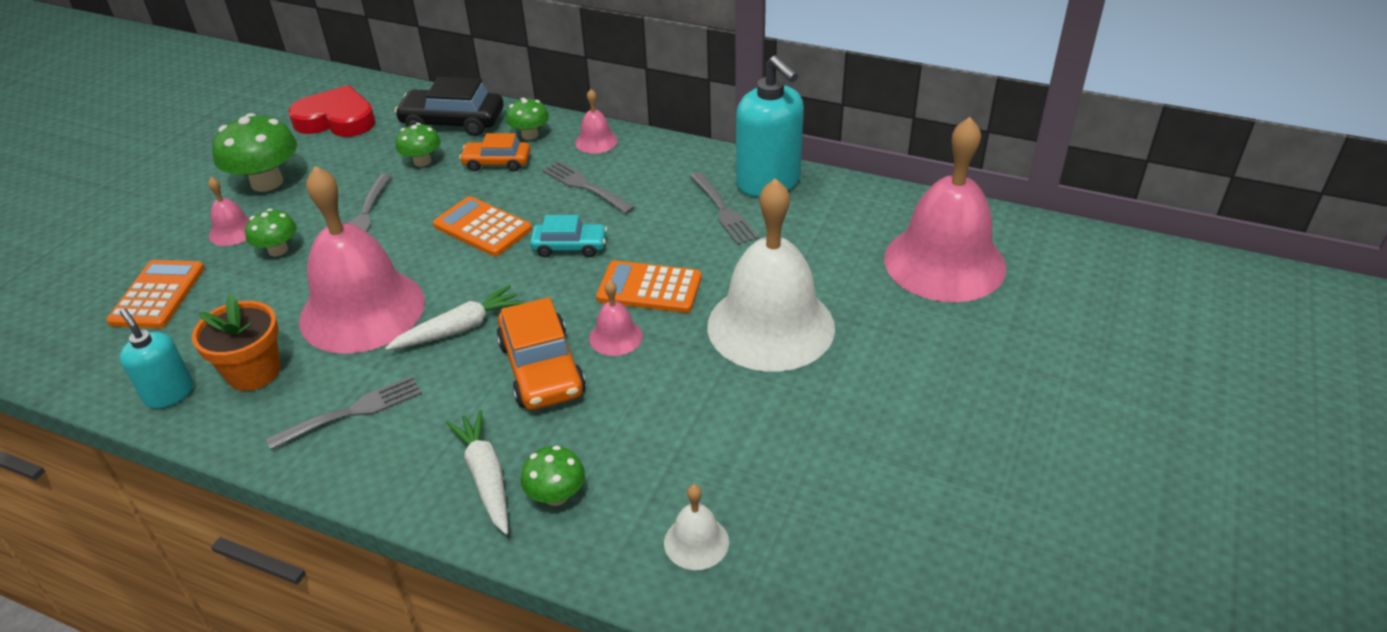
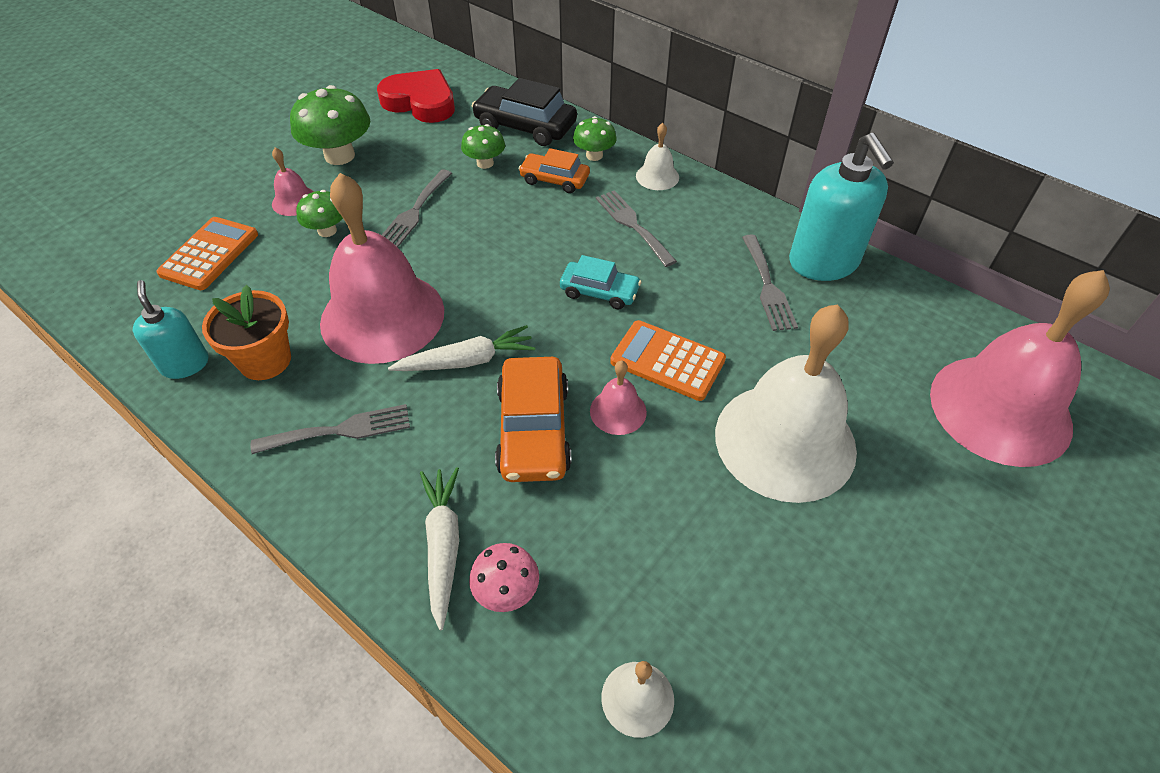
camera: 15 degrees right, 10 degrees up
orange calculator [433,196,532,256] -> none
green mushroom [521,445,585,506] -> pink mushroom [469,543,539,612]
pink bell [575,89,618,154] -> white bell [636,123,679,190]

